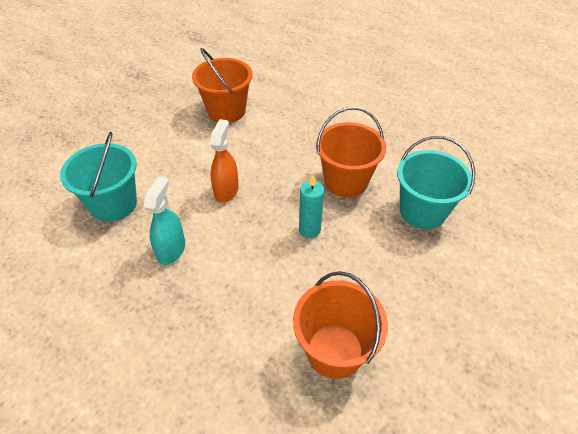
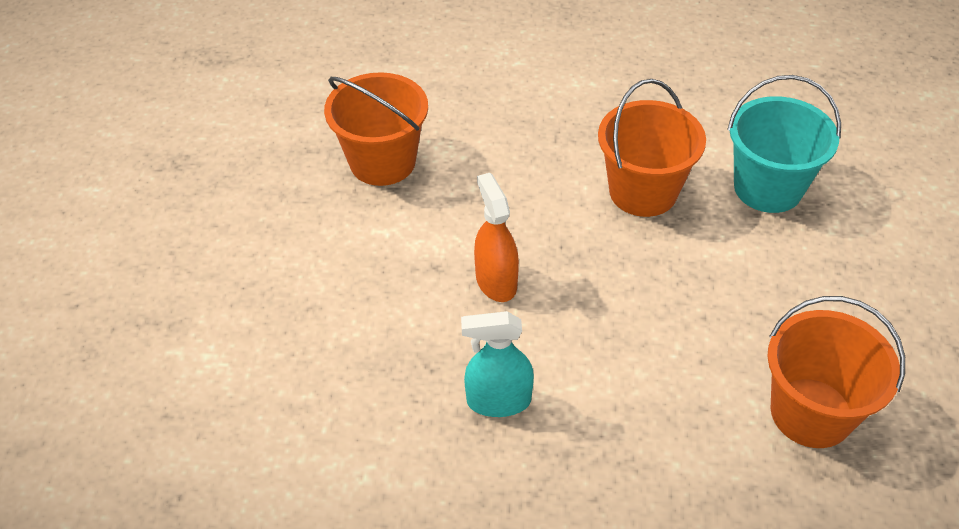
camera: 30 degrees left, 0 degrees up
turquoise bucket [60,132,137,222] -> none
turquoise spray bottle [144,177,185,265] -> turquoise spray bottle turned 75 degrees counterclockwise [461,311,534,417]
turquoise candle [299,175,324,238] -> none

